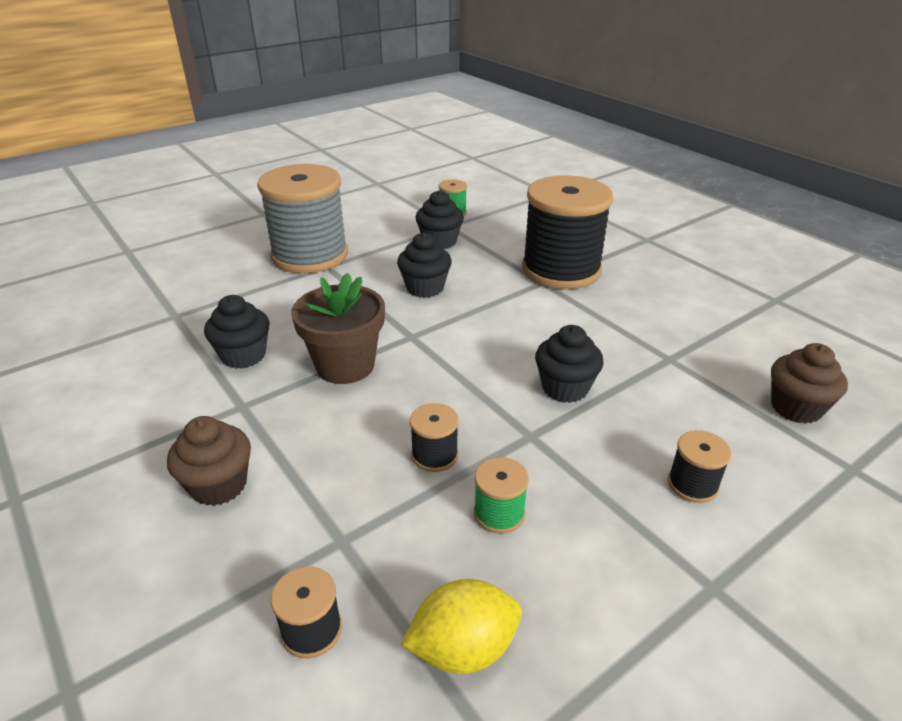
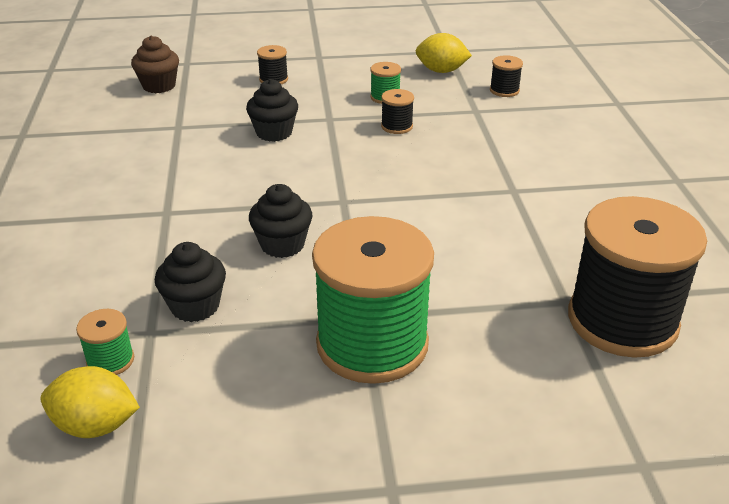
camera: 150 degrees left, 0 degrees up
brown cupcake [167,416,251,506] -> none
black cupcake [204,295,270,369] -> none
grey spool [257,164,348,274] -> green spool [312,216,434,384]
brown flower pot [291,273,385,384] -> none
black spool [522,175,613,290] -> black spool moved to [568,196,707,358]
none -> yellow lemon [40,366,140,438]

